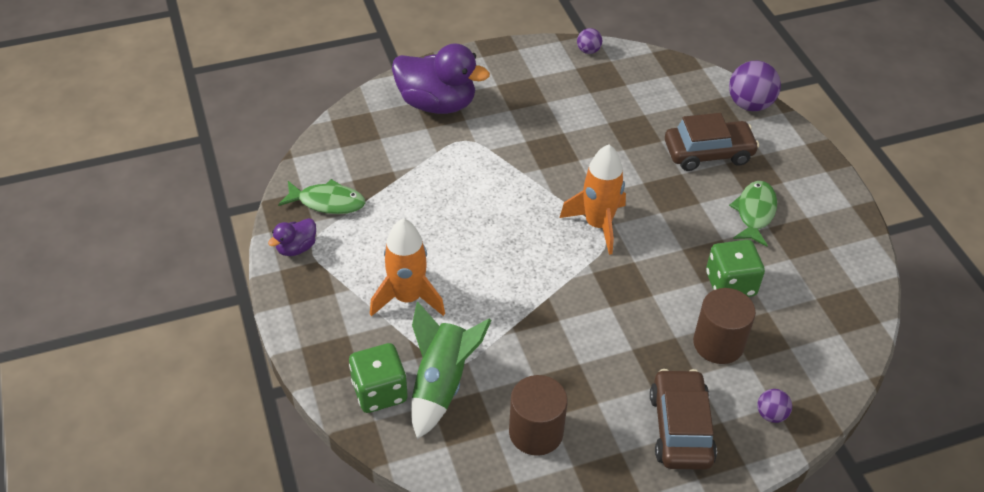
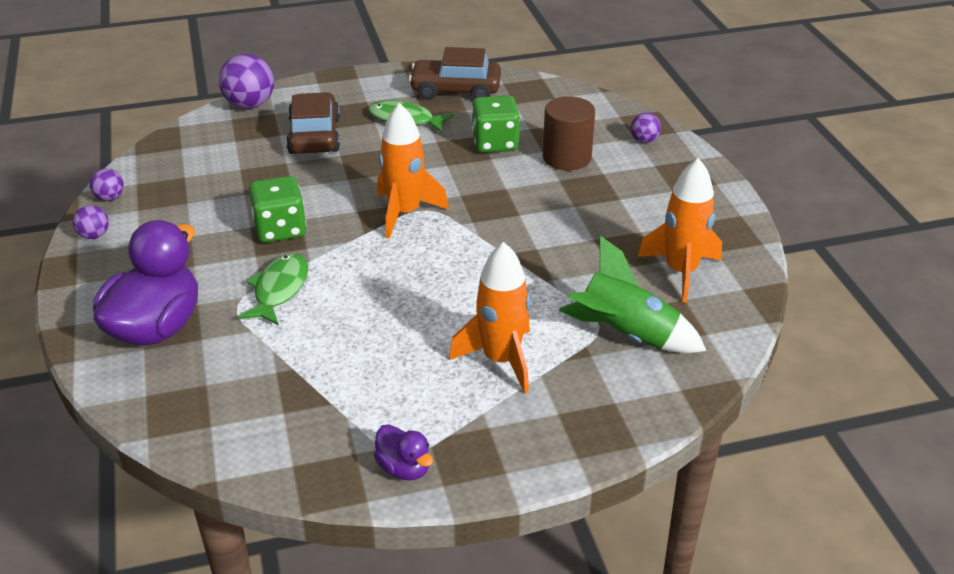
camera: 85 degrees left, 10 degrees down
green fish [278,179,365,214] -> green fish moved to [238,253,308,325]
green dice [349,343,408,413] -> green dice moved to [249,176,306,243]
brown cylinder [509,375,568,456] -> orange rocket [638,158,722,303]
brown car [650,369,717,470] -> brown car moved to [409,47,501,100]
none -> purple ball [73,205,109,239]

